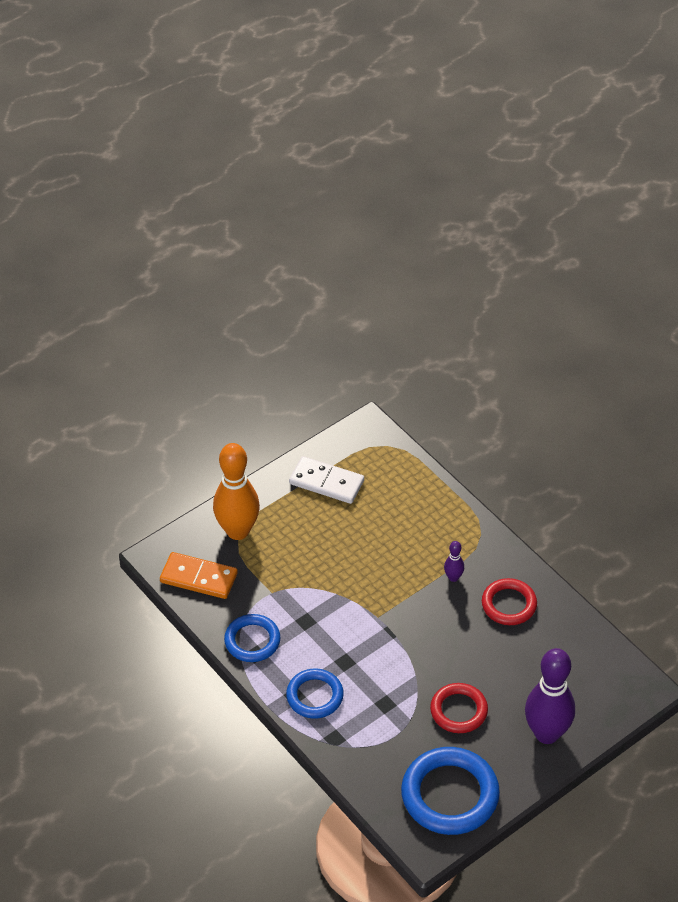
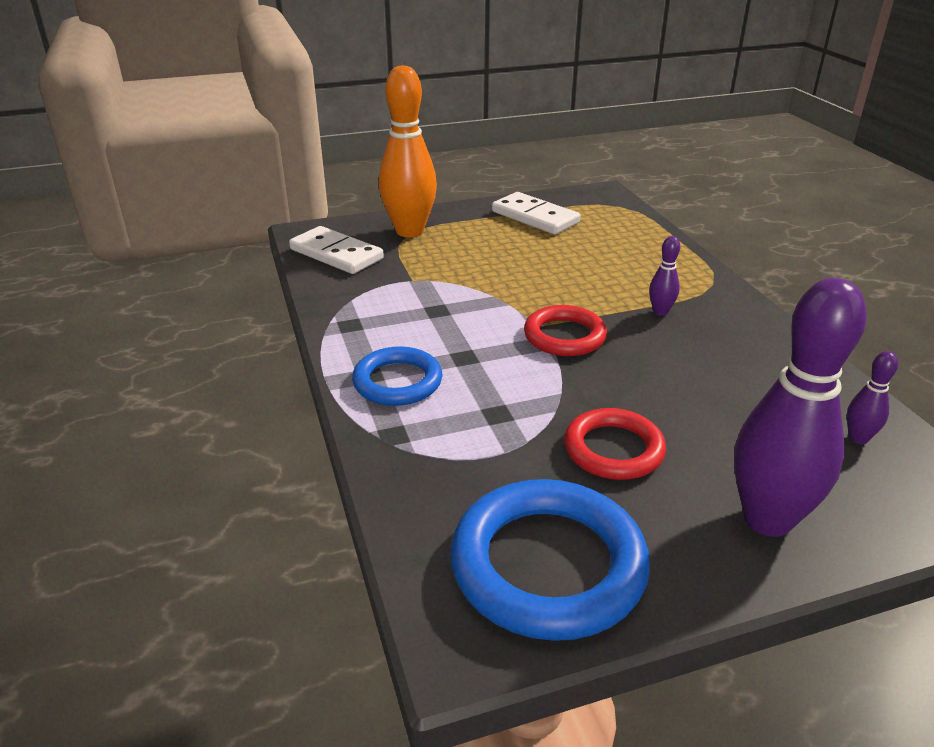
camera: 20 degrees right, 15 degrees down
orange domino [160,552,238,599] -> white domino [289,226,384,274]
blue ring [224,614,281,662] -> none
red ring [482,578,537,625] -> red ring moved to [524,305,607,356]
none -> purple bowling pin [847,351,898,444]

